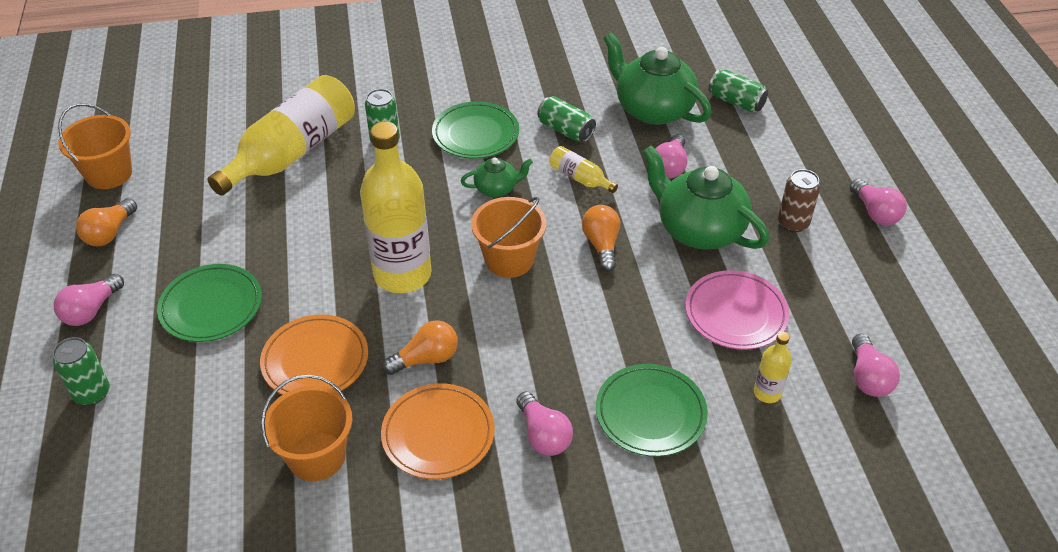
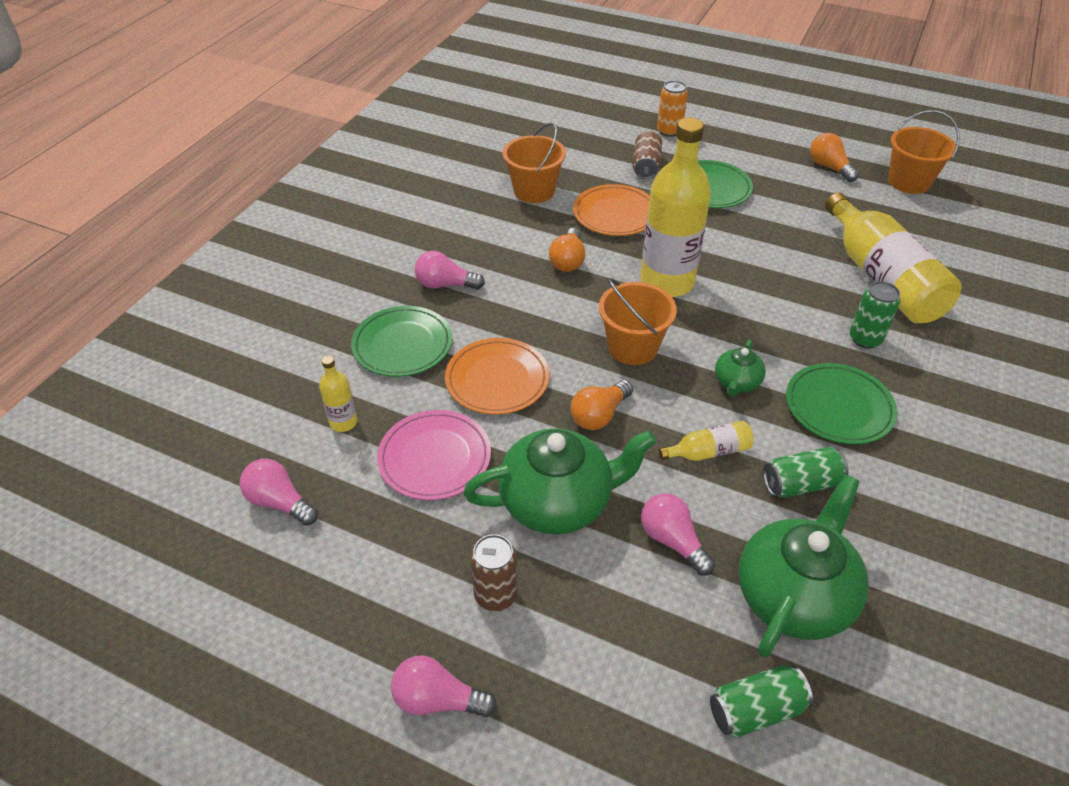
camera: 125 degrees right, 0 degrees up
green can [53,337,110,405] -> orange can [657,80,688,137]
pink light bulb [54,274,124,326] -> none
orange plate [381,383,495,479] -> orange plate moved to [445,338,549,415]
orange light bulb [582,205,620,272] -> orange light bulb turned 105 degrees clockwise [570,380,633,430]
green teapot [603,32,712,125] -> green teapot turned 45 degrees counterclockwise [738,475,869,658]
none -> brown can [633,131,662,179]

